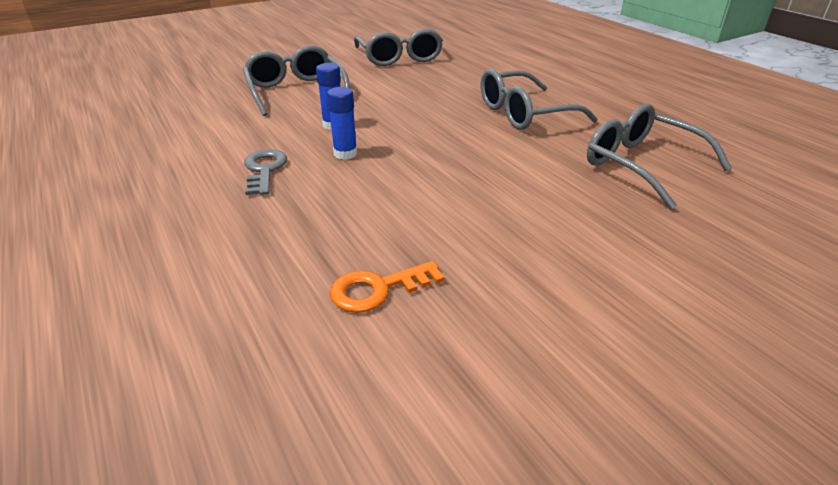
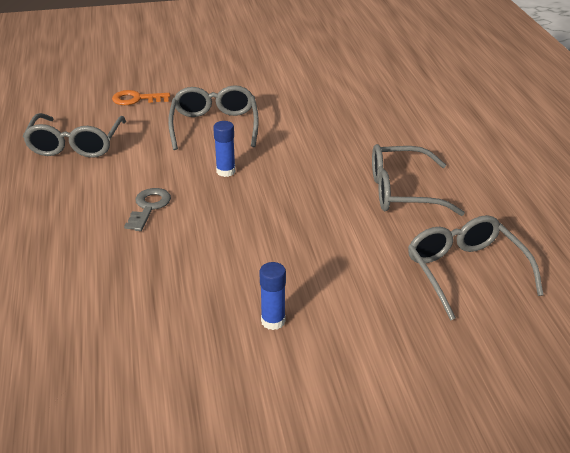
camera: 20 degrees right, 0 degrees up
blue glue stick [327,87,357,160] -> blue glue stick moved to [259,262,286,330]
orange key [330,261,445,313] -> orange key moved to [112,90,170,105]
grey glasses [354,29,443,66] -> grey glasses moved to [23,113,126,158]

